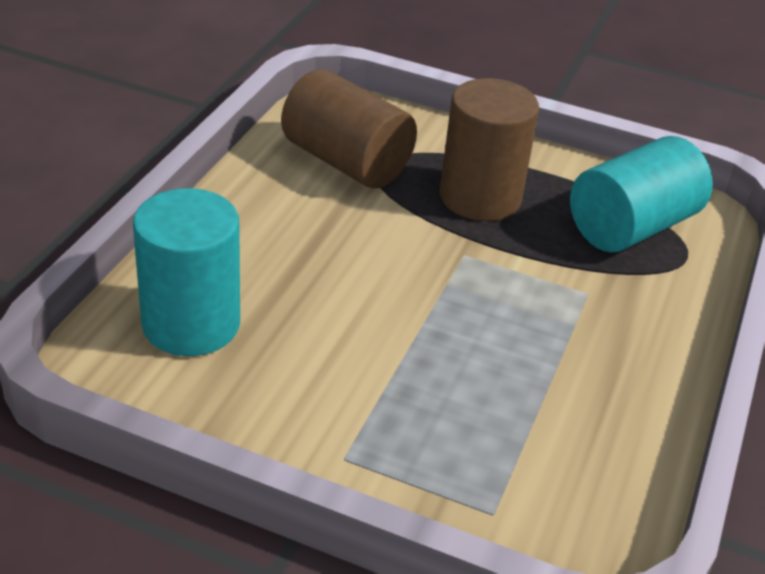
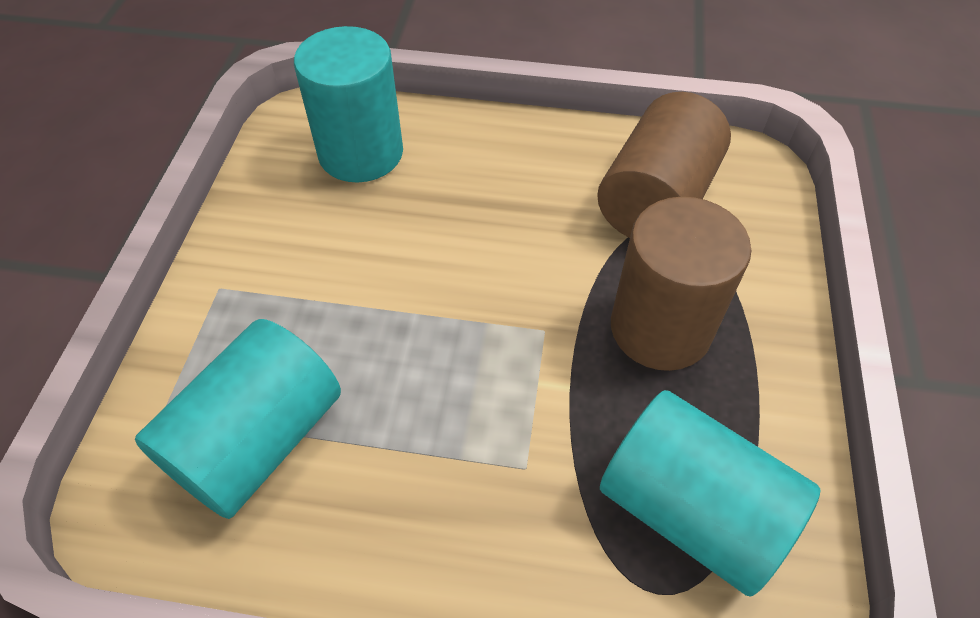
camera: 80 degrees right, 15 degrees up
none -> turquoise cylinder [135,319,341,519]

